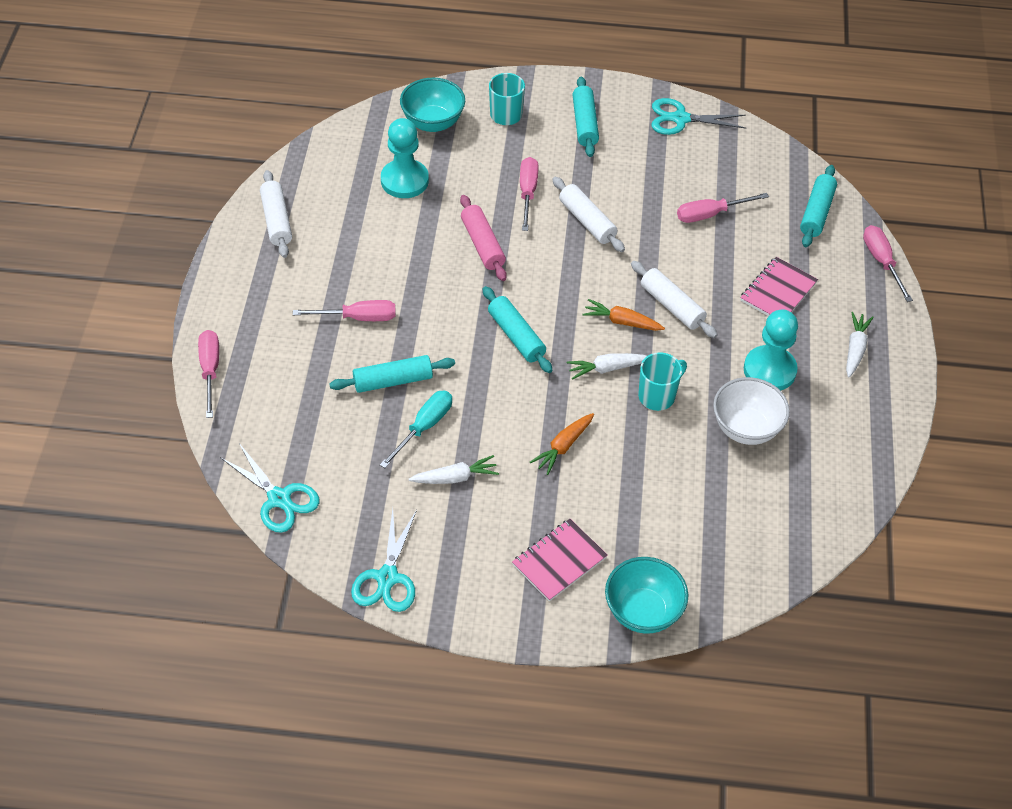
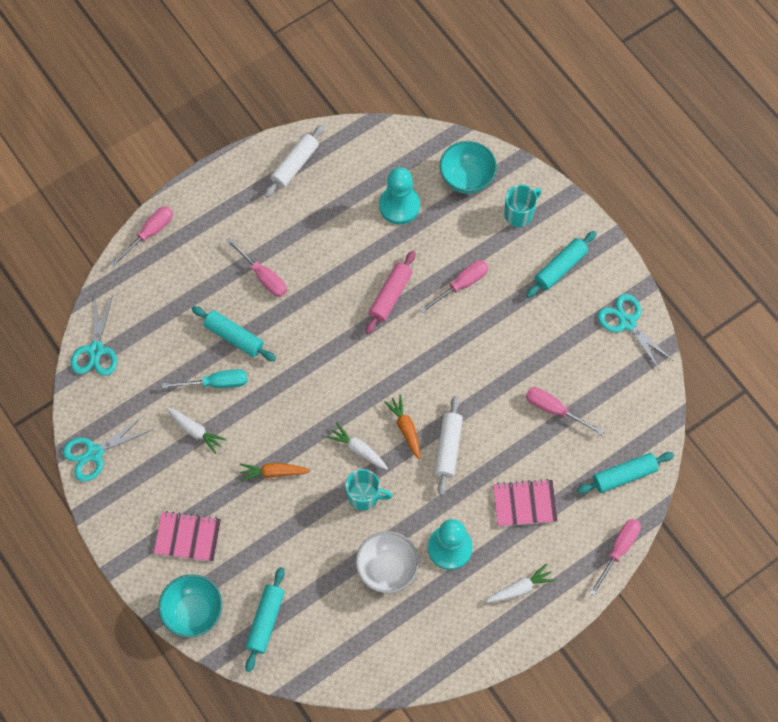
camera: 50 degrees right, 15 degrees up
turquoise rolling pin [483,286,552,373] -> turquoise rolling pin moved to [245,567,285,672]
white rolling pin [552,177,625,252] -> none

